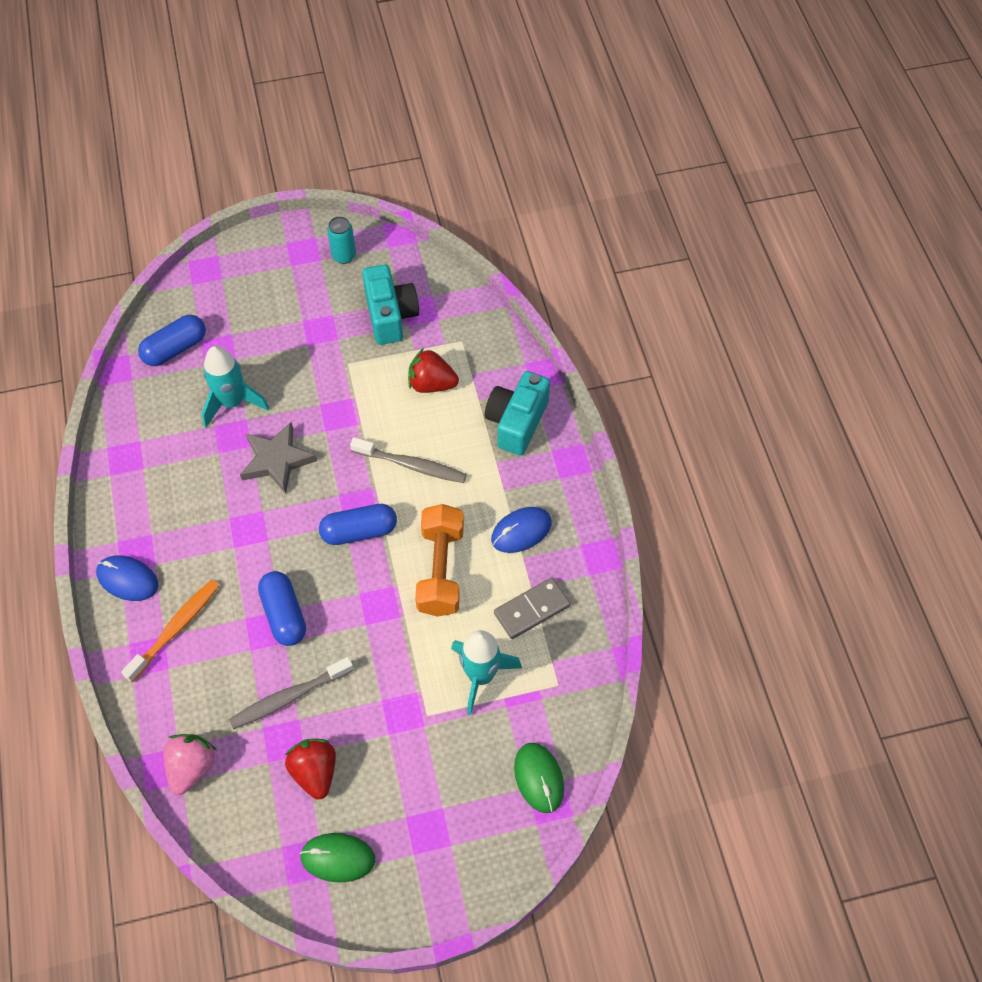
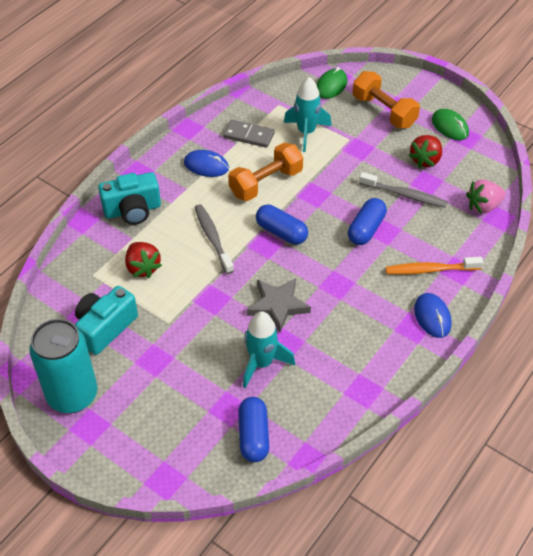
camera: 130 degrees left, 10 degrees down
blue capsule [138,315,206,366] -> blue capsule turned 75 degrees clockwise [238,397,269,462]
turquoise can [327,216,356,264] -> turquoise can [29,319,97,413], size x2.16
none -> orange dumbbell [353,71,420,128]

